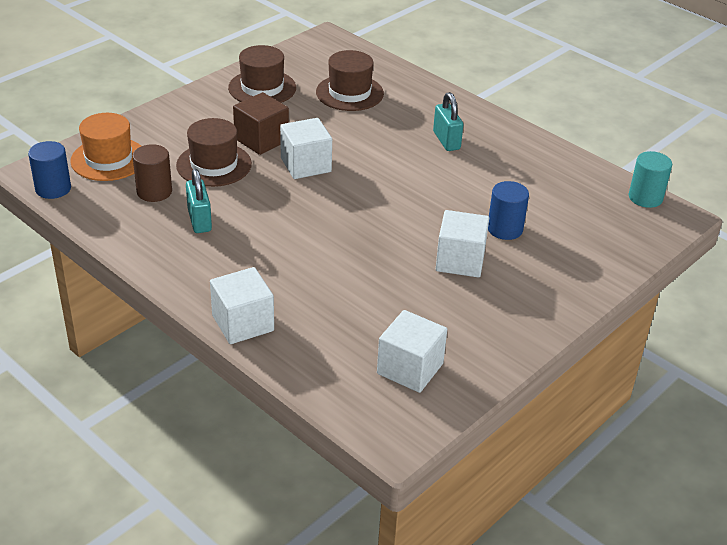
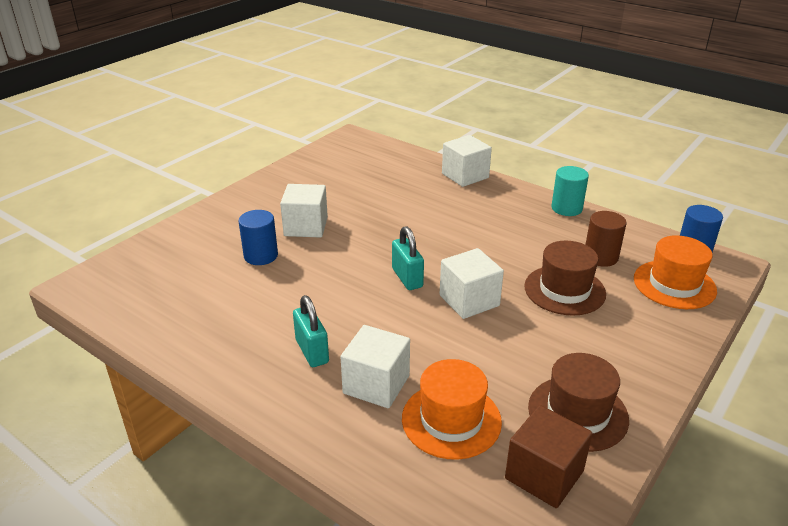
camera: 175 degrees right, 5 degrees down
turquoise padlock [186,169,212,233] -> turquoise padlock moved to [392,226,424,290]
brown cube [233,92,289,155] -> brown cube moved to [505,405,593,508]
brown hat [316,50,384,111] -> orange hat [402,359,502,460]
white cube [377,310,447,393] -> white cube moved to [341,325,410,408]
turquoise cylinder [629,151,672,208] -> turquoise cylinder moved to [551,166,589,216]

